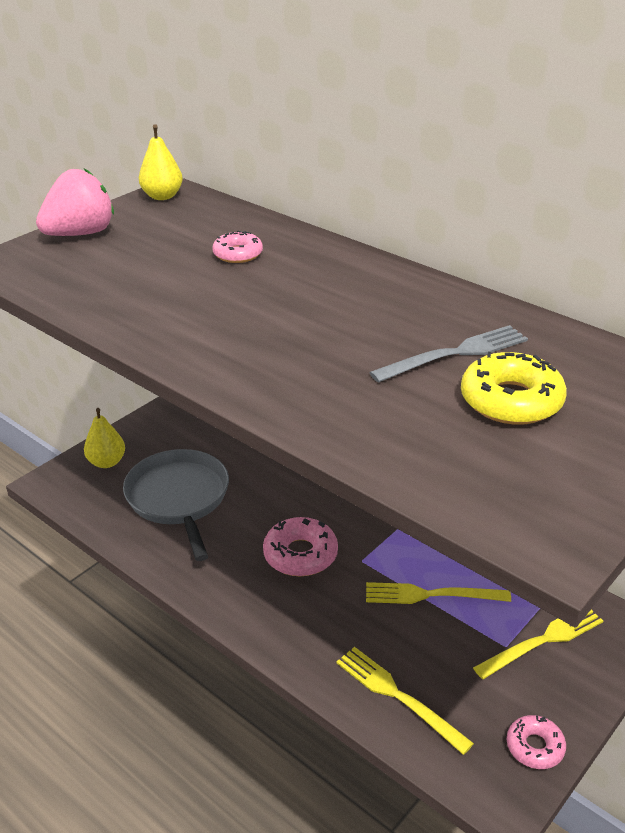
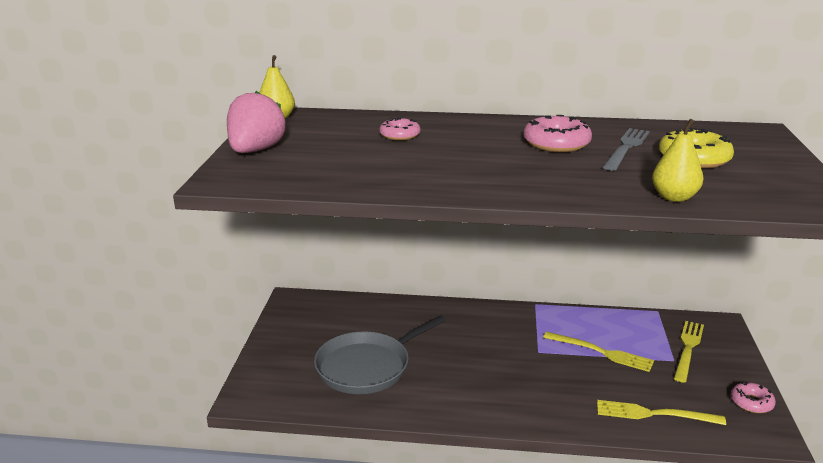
camera: 35 degrees left, 10 degrees down
yellow pear [84,408,125,468] -> yellow pear moved to [652,119,704,202]
grey pan [123,449,229,561] -> grey pan turned 75 degrees counterclockwise [314,315,446,394]
pink donut [263,517,338,576] -> pink donut moved to [524,115,592,152]
yellow fork [366,582,511,604] -> yellow fork turned 120 degrees counterclockwise [543,332,654,372]

